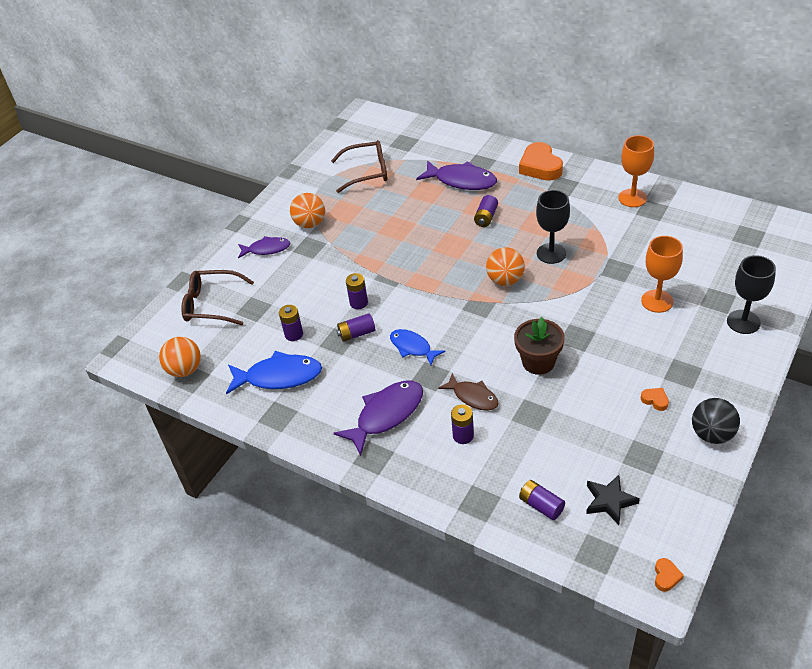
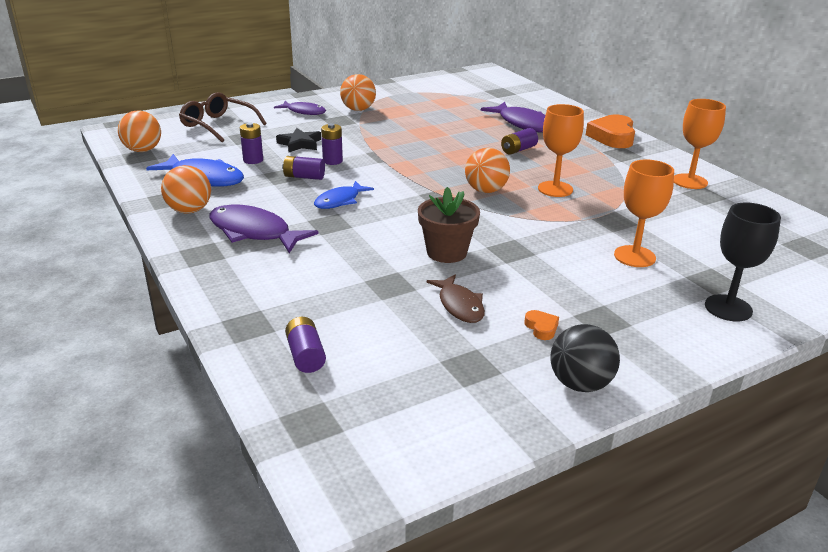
camera: 25 degrees right, 15 degrees down
brown glasses [331,140,387,193] -> none
purple fish [334,380,423,456] -> purple fish turned 135 degrees counterclockwise [209,204,318,253]
blue fish [390,329,445,365] -> blue fish turned 120 degrees counterclockwise [314,181,374,209]
brown fish [438,373,499,411] -> brown fish moved to [426,275,485,323]
purple battery [451,405,474,444] -> none
black goblet [536,190,570,264] -> orange goblet [538,104,584,197]
black star [586,475,640,525] -> black star moved to [276,128,321,152]
orange heart [655,558,684,592] -> none
none -> orange ball [161,165,211,214]

